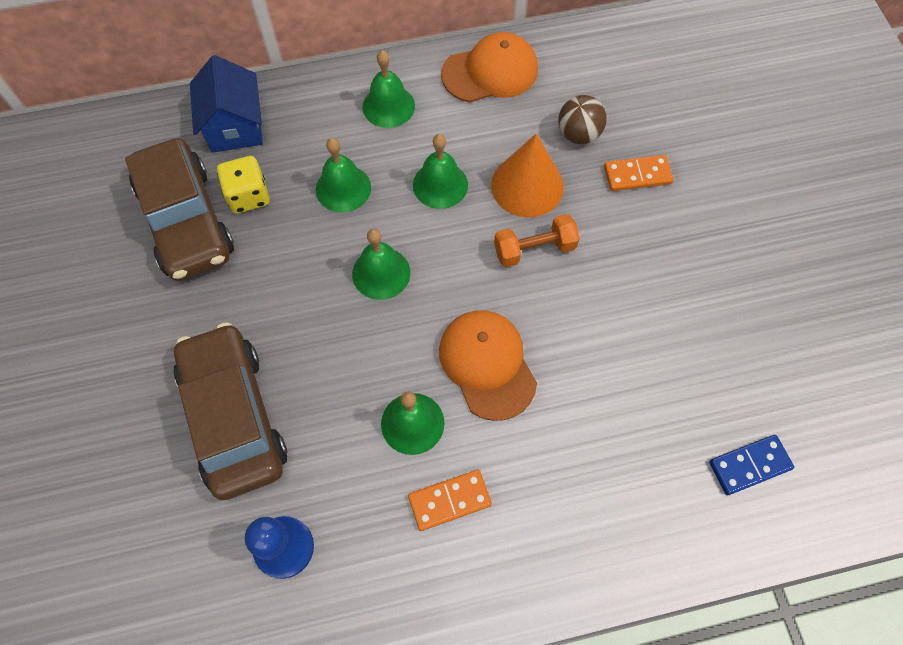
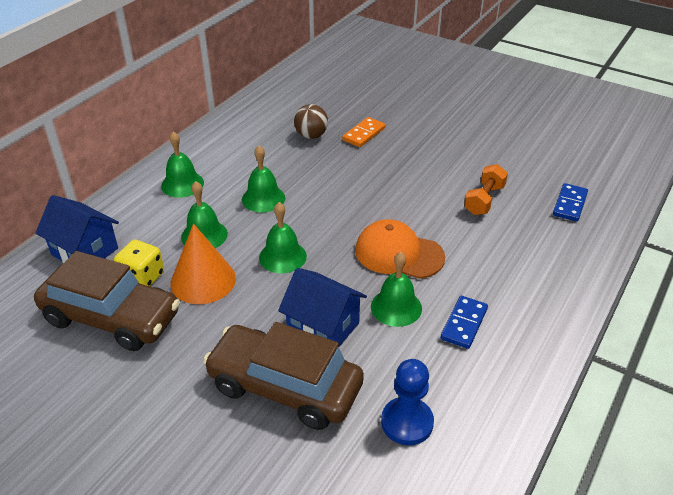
camera: 45 degrees left, 25 degrees down
orange domino [408,470,492,531] -> blue domino [440,296,488,349]
orange cap [441,32,538,102] -> none
orange cone [491,134,564,217] -> orange cone moved to [171,223,236,304]
orange dumbbell [494,214,580,267] -> orange dumbbell moved to [464,164,508,215]
none -> blue house [278,268,367,347]

